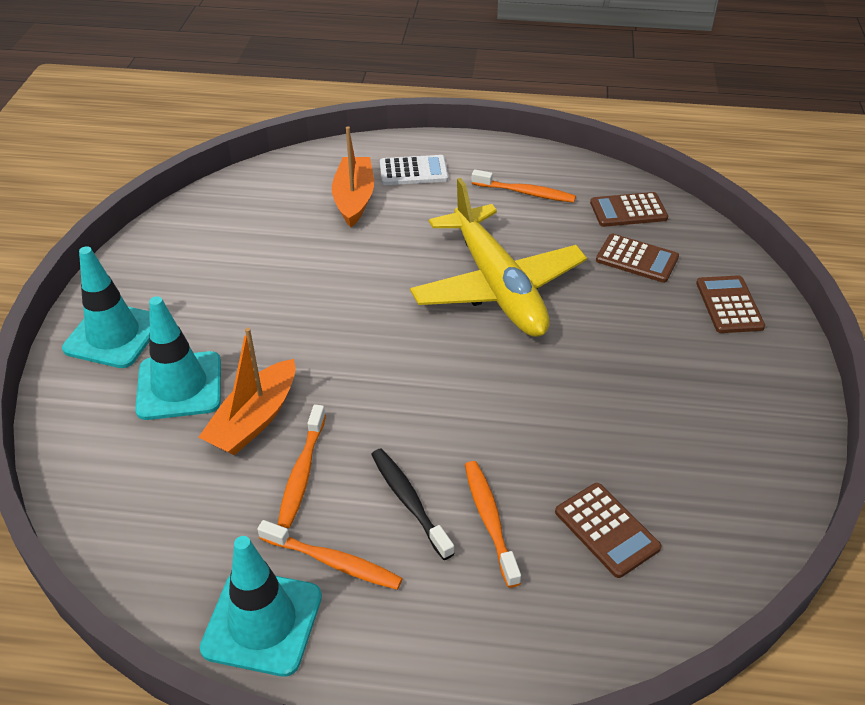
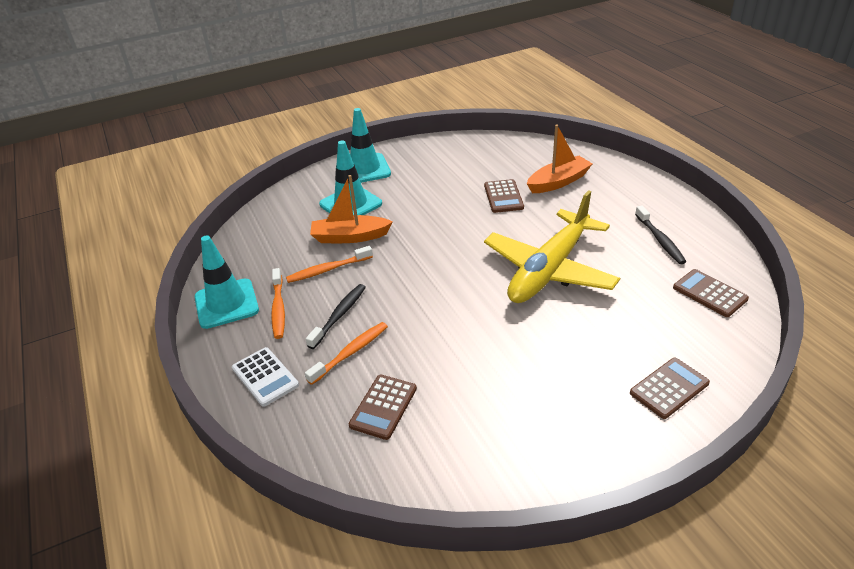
camera: 60 degrees right, 5 degrees down
white calculator [380,155,448,185] -> white calculator moved to [232,347,299,407]
orange toothbrush [471,169,576,203] -> black toothbrush [635,205,686,264]
brown calculator [596,234,679,283] -> brown calculator moved to [484,179,524,213]

